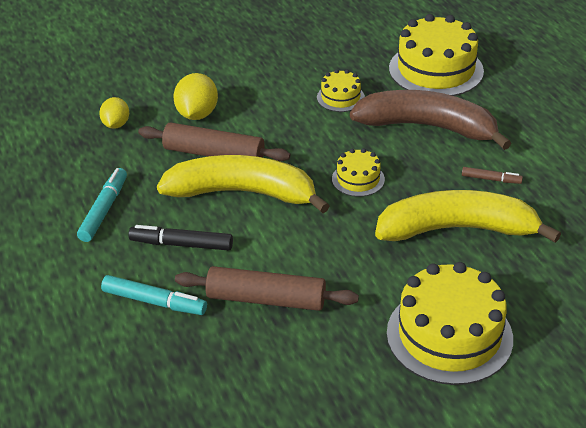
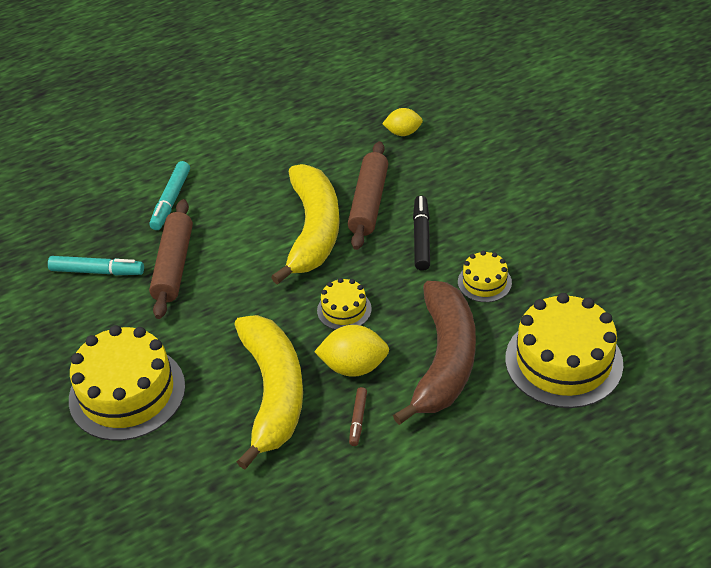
camera: 85 degrees right, 5 degrees up
turquoise marker [77,168,127,242] -> turquoise marker moved to [48,256,144,275]
black marker [128,225,233,251] -> black marker moved to [413,195,430,271]
yellow lemon [173,73,218,120] -> yellow lemon moved to [314,325,389,377]

